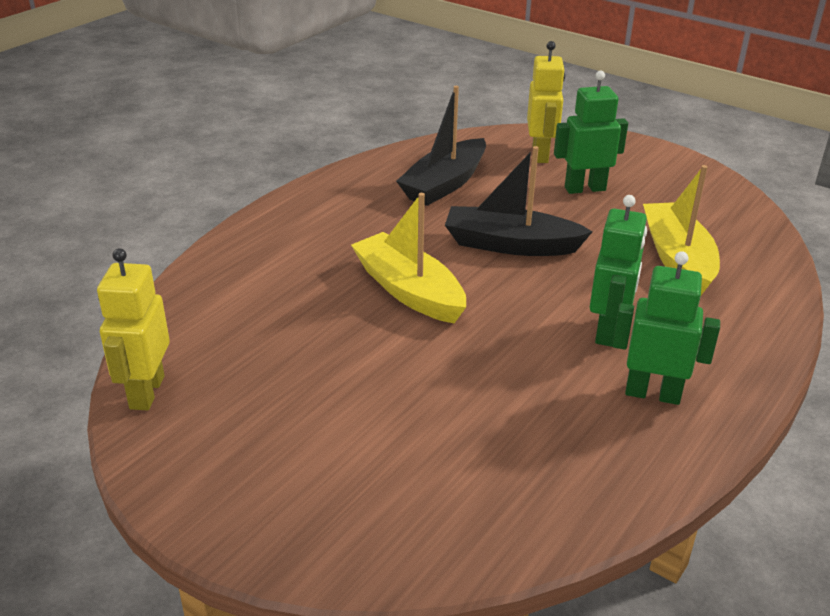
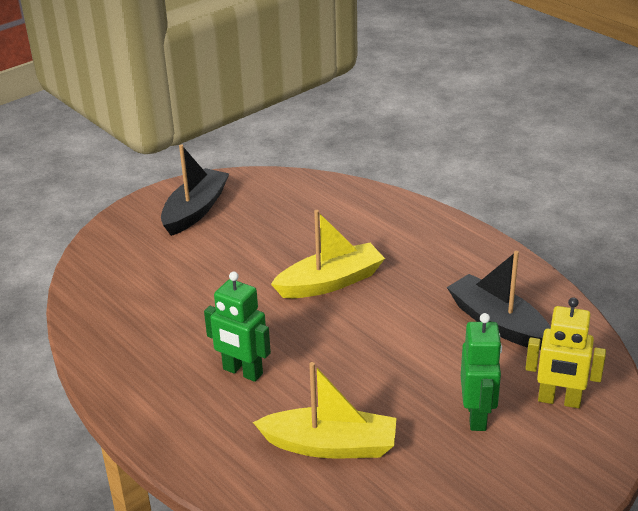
camera: 105 degrees right, 0 degrees up
yellow robot [97,248,170,410] -> none
black boat [445,146,593,256] -> black boat moved to [161,144,229,236]
green robot [612,251,720,405] -> none

